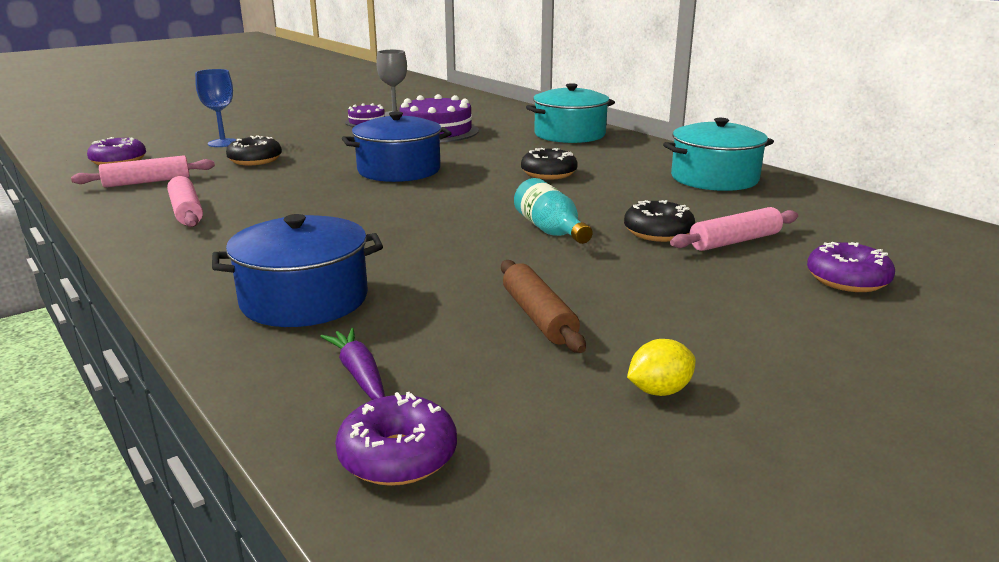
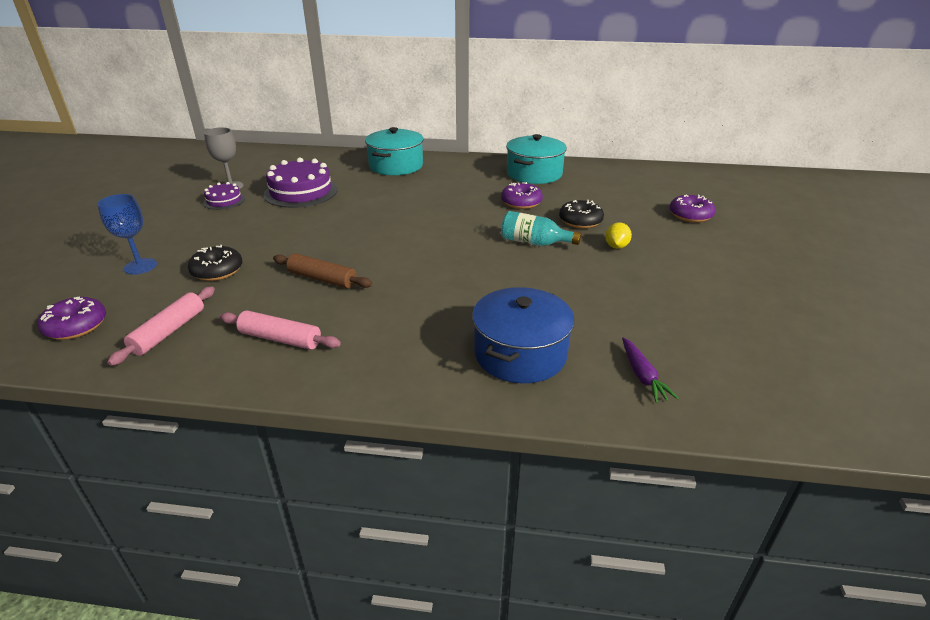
camera: 45 degrees left, 10 degrees up
purple carrot [320,328,385,400] -> purple carrot turned 120 degrees counterclockwise [622,338,679,403]
purple donut [335,392,457,486] -> purple donut moved to [501,182,543,209]
blue pot [342,111,452,182] -> none
brown rolling pin [501,260,586,353] -> brown rolling pin moved to [273,253,372,289]
black donut [521,148,578,180] -> none
yellow lemon [627,339,696,396] -> yellow lemon moved to [605,222,632,249]
pink rolling pin [670,207,798,251] -> none

